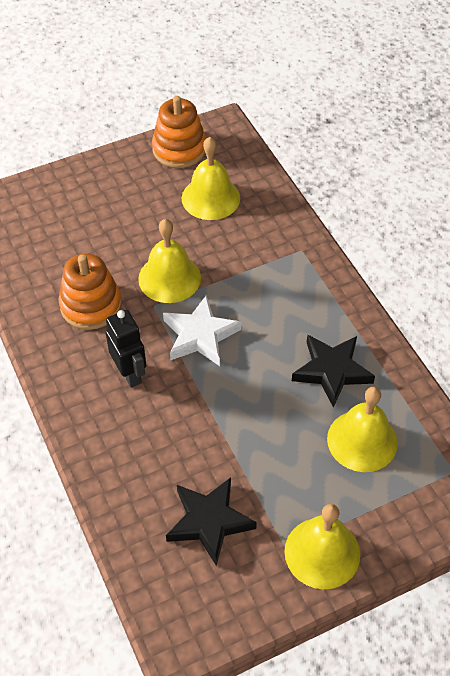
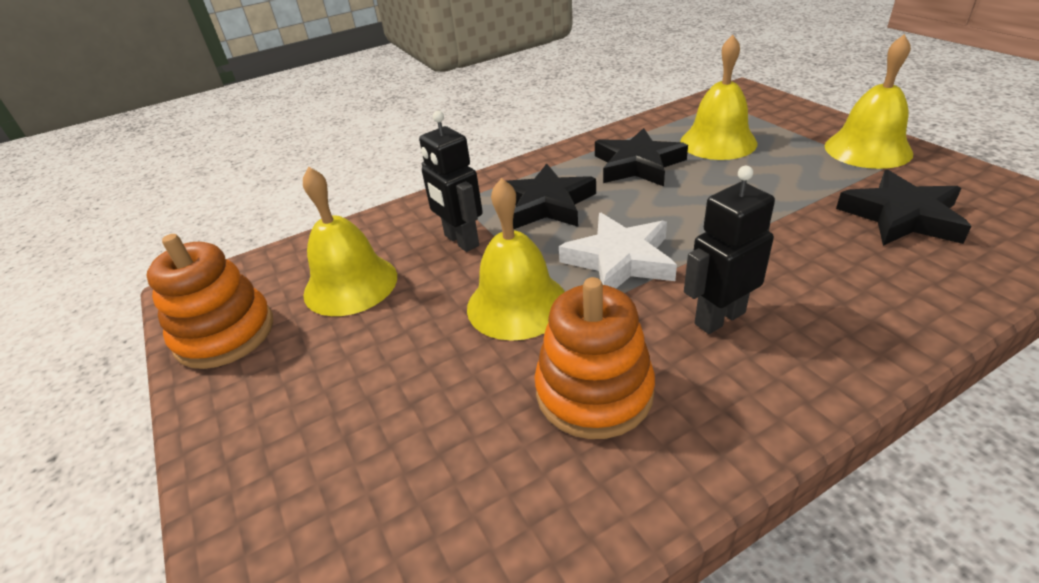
camera: 90 degrees left, 15 degrees down
none -> black robot [419,111,483,252]
none -> black star [506,164,596,229]

